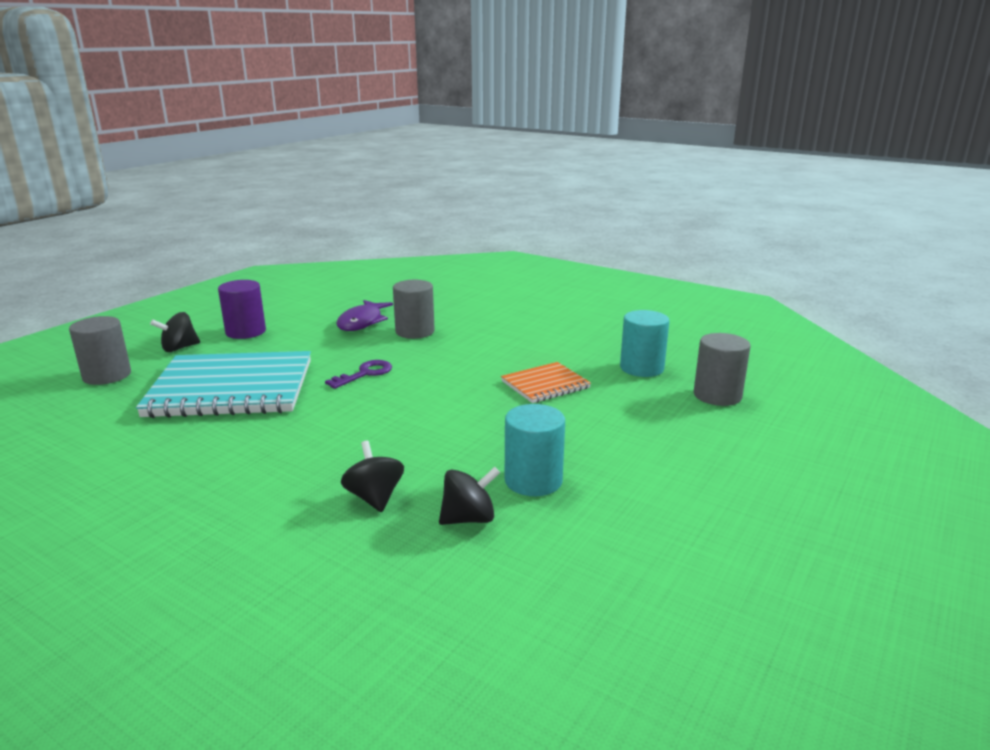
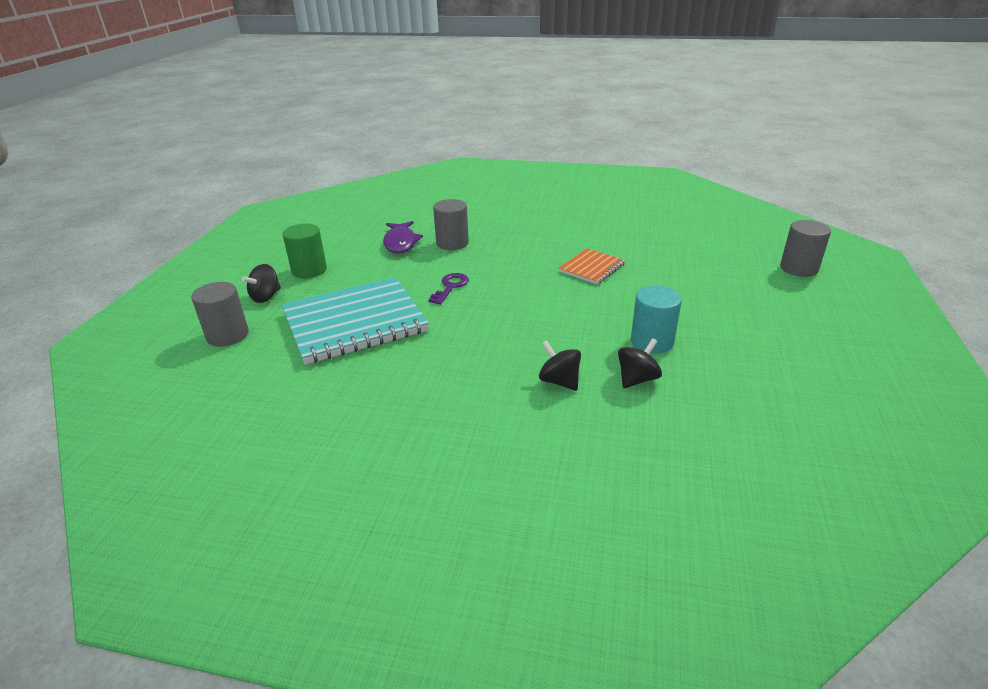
camera: 20 degrees left, 10 degrees up
purple cylinder [218,280,266,339] -> green cylinder [283,224,327,278]
turquoise cylinder [620,310,669,377] -> none
grey cylinder [694,333,751,406] -> grey cylinder moved to [780,220,831,277]

